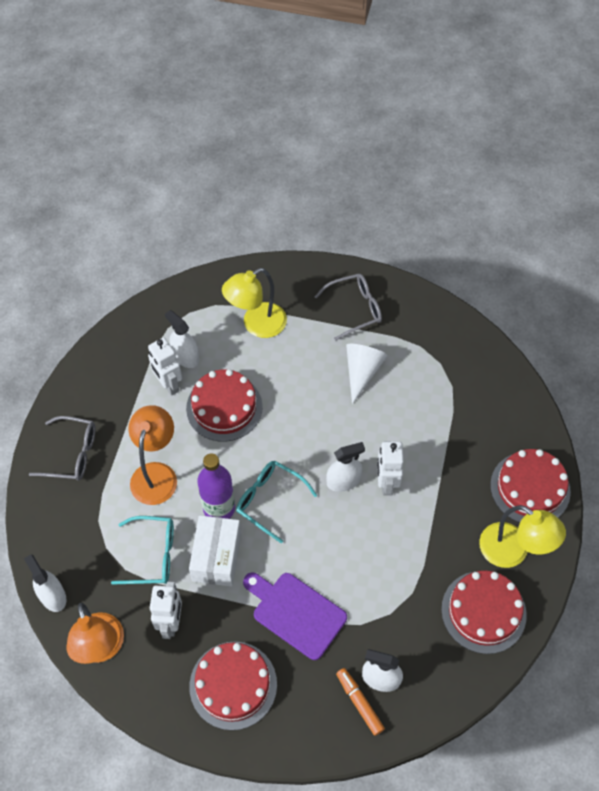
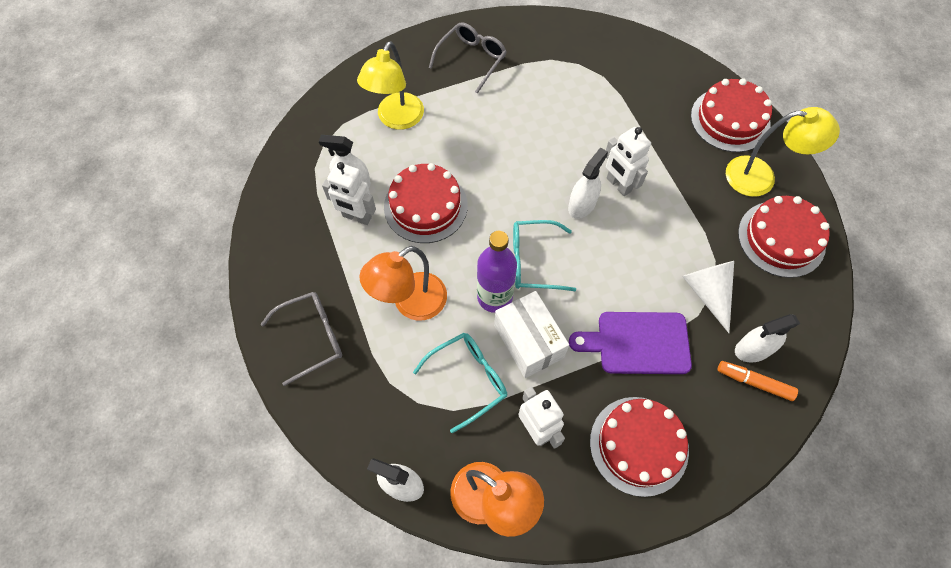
camera: 35 degrees left, 5 degrees up
orange lamp [128,405,177,505] -> orange lamp turned 105 degrees counterclockwise [359,246,447,321]
white cone [346,344,388,404] -> white cone moved to [682,261,734,333]

